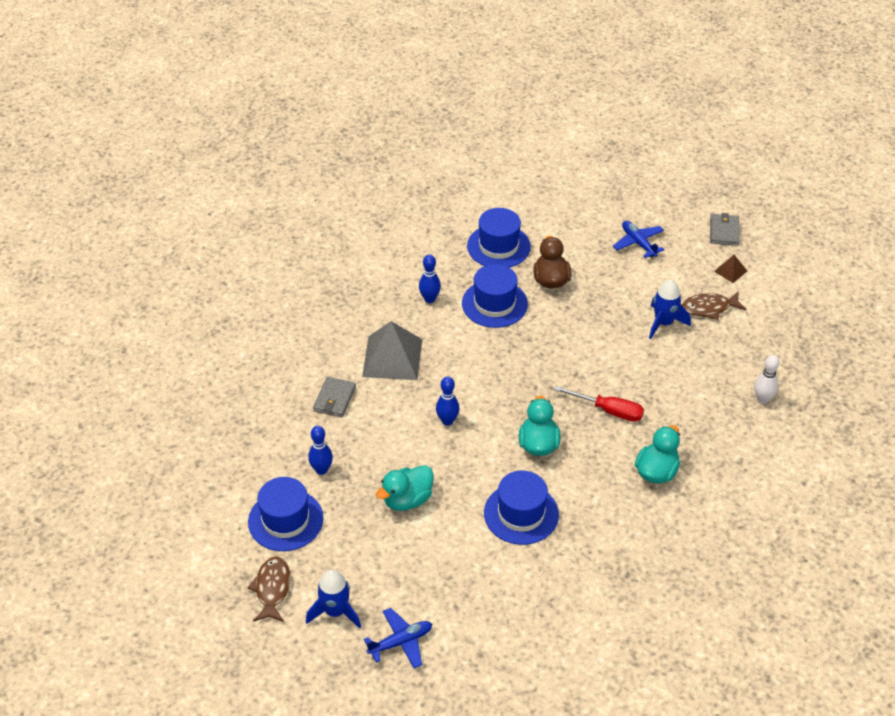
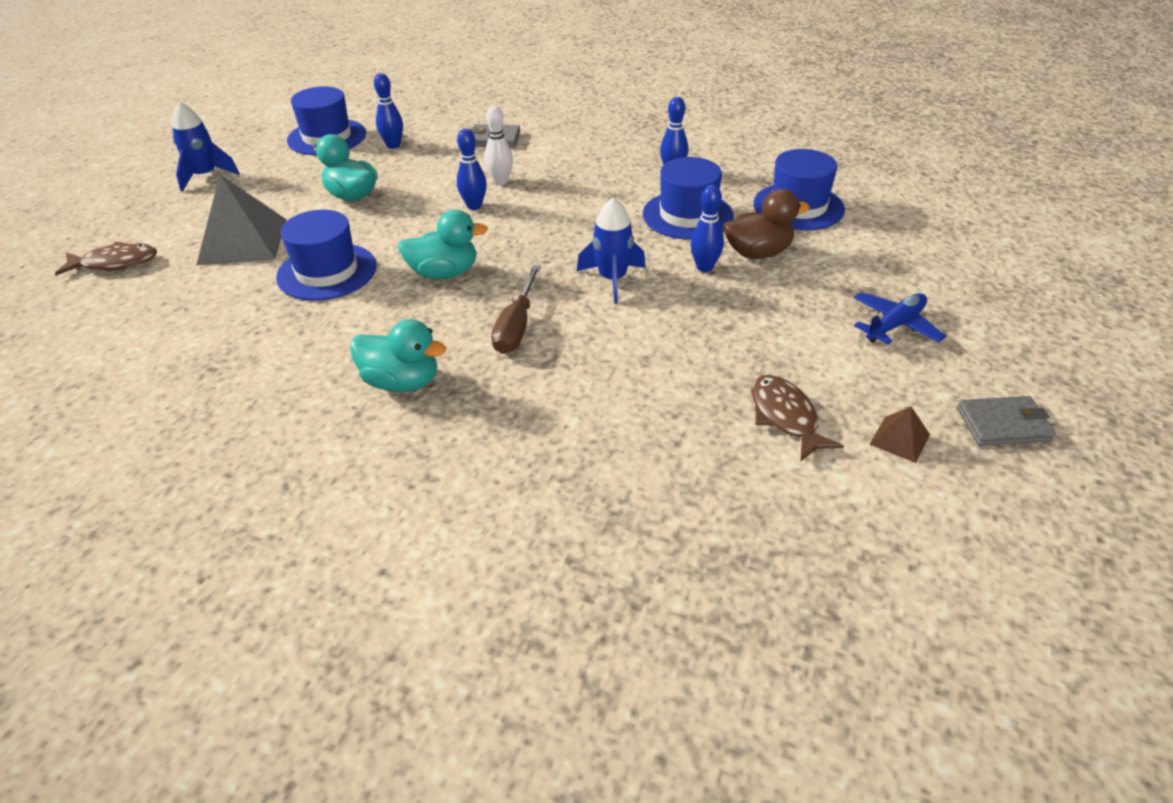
camera: 80 degrees right, 5 degrees down
brown fish [248,557,290,622] -> brown fish moved to [55,242,157,276]
grey pyramid [362,321,422,380] -> grey pyramid moved to [197,175,287,265]
blue plane [364,608,432,669] -> none
red screwdriver [554,386,644,422] -> brown screwdriver [491,265,541,354]
blue rocket [649,280,691,339] -> blue rocket moved to [577,197,646,304]
white bowling pin [754,355,780,404] -> white bowling pin moved to [484,106,513,185]
none -> blue bowling pin [690,185,724,272]

